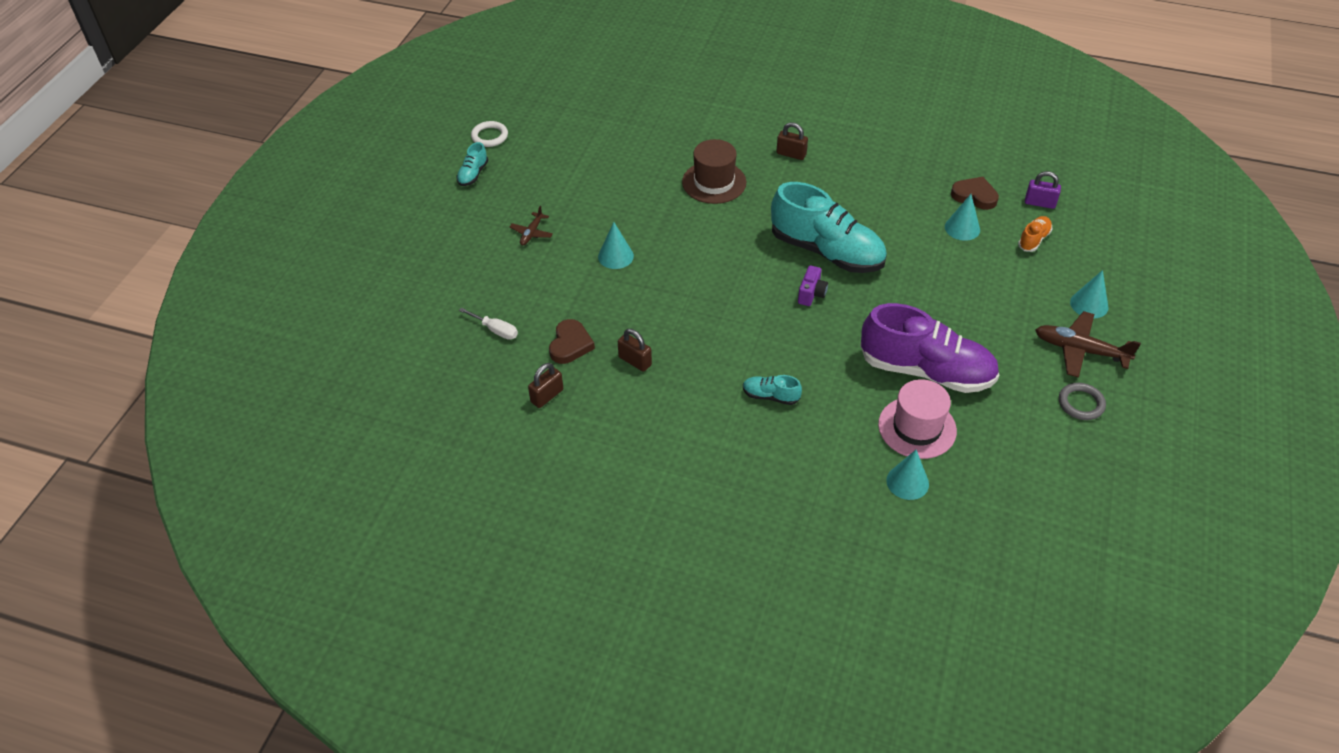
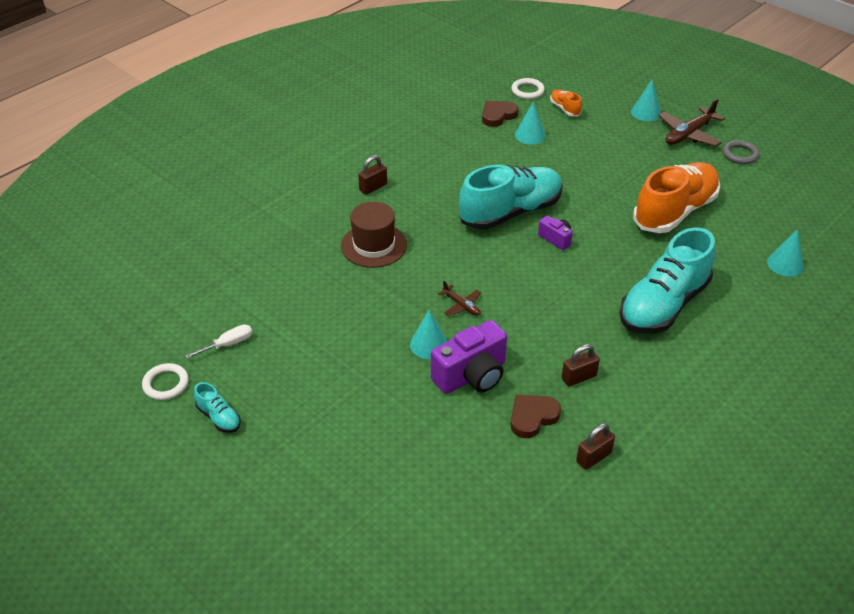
camera: 65 degrees left, 5 degrees down
white screwdriver [459,308,518,340] -> white screwdriver moved to [185,325,252,359]
brown plane [510,206,553,245] -> brown plane moved to [438,281,481,316]
brown padlock [528,363,563,408] -> brown padlock turned 75 degrees clockwise [576,423,615,470]
brown heart [549,319,595,364] -> brown heart turned 75 degrees counterclockwise [510,395,561,438]
turquoise shoe [743,375,802,405] -> turquoise shoe [619,227,716,334], size x2.36
purple shoe [860,303,999,393] -> orange shoe [633,162,720,233]
pink hat [878,379,957,459] -> none
purple padlock [1025,171,1061,209] -> white ring [511,78,545,99]
none -> purple camera [431,320,507,394]

